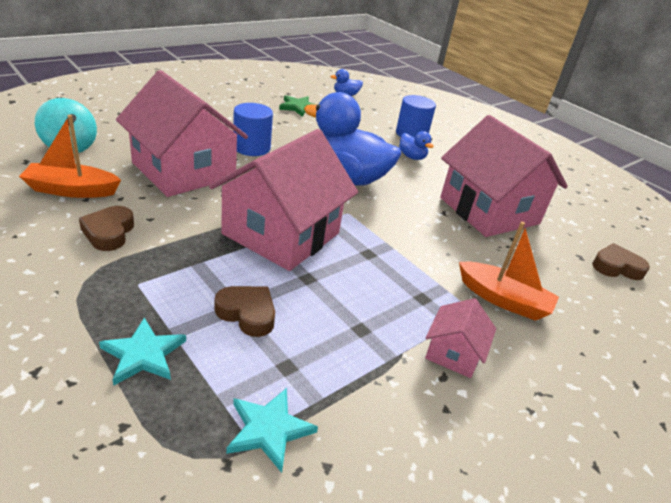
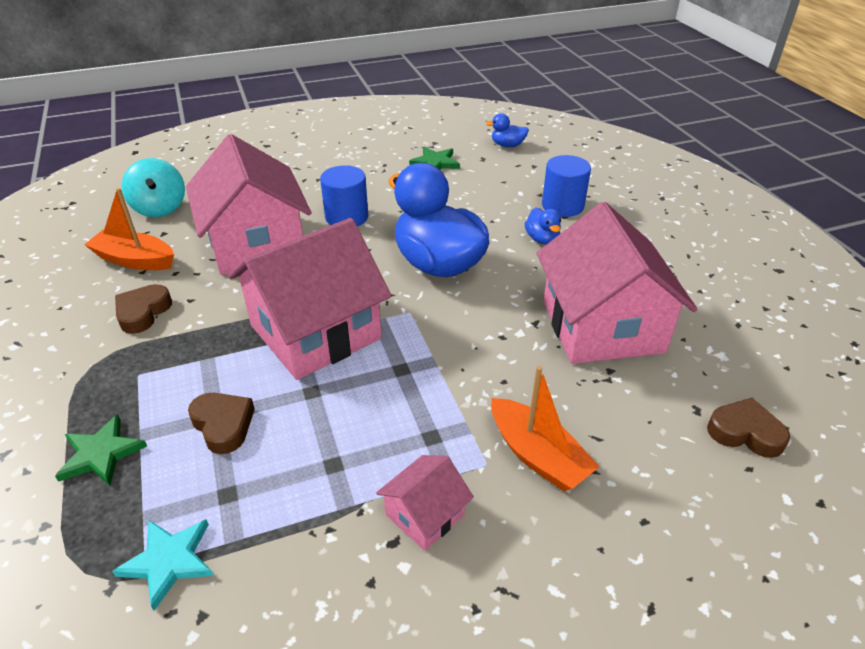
camera: 25 degrees right, 5 degrees up
turquoise star [99,318,186,385] -> green star [55,415,147,486]

